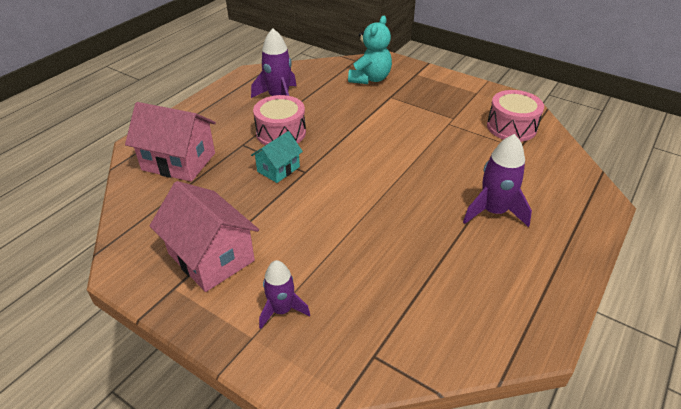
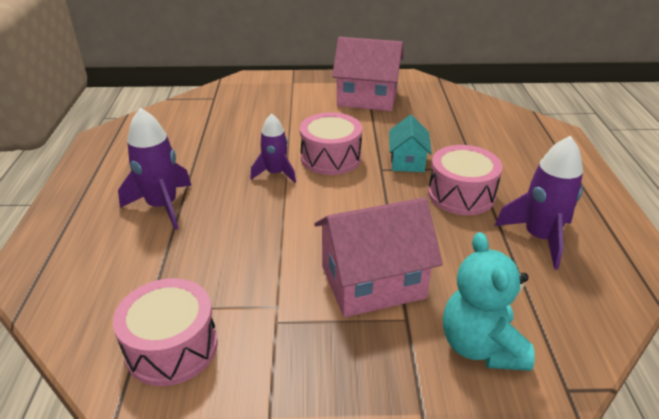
camera: 145 degrees right, 5 degrees down
pink house [125,102,216,182] -> pink house moved to [314,197,443,318]
purple rocket [259,260,310,329] -> purple rocket moved to [250,113,296,183]
none -> pink drum [300,112,362,175]

